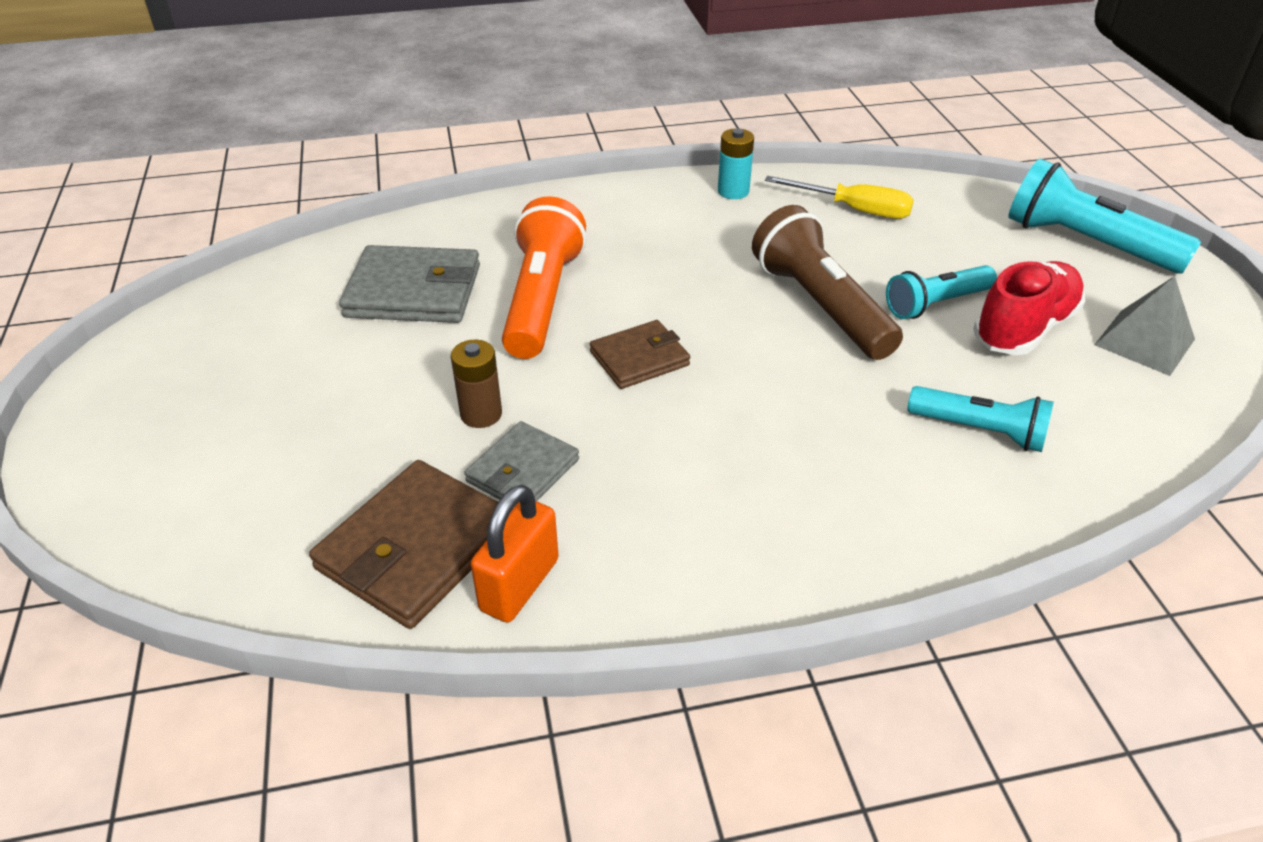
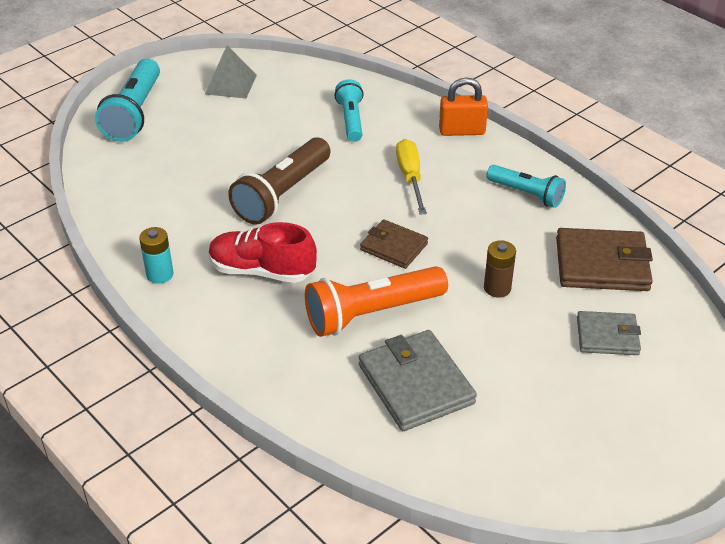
camera: 120 degrees left, 0 degrees up
grey wallet [464,421,579,507] -> grey wallet moved to [577,311,641,355]
orange padlock [471,485,559,623] -> orange padlock moved to [439,77,488,136]
yellow screwdriver [765,176,914,219] -> yellow screwdriver moved to [396,139,427,215]
turquoise flashlight [886,265,997,319] -> turquoise flashlight moved to [486,165,566,208]
red shoe [973,261,1085,355] -> red shoe moved to [209,222,317,283]

